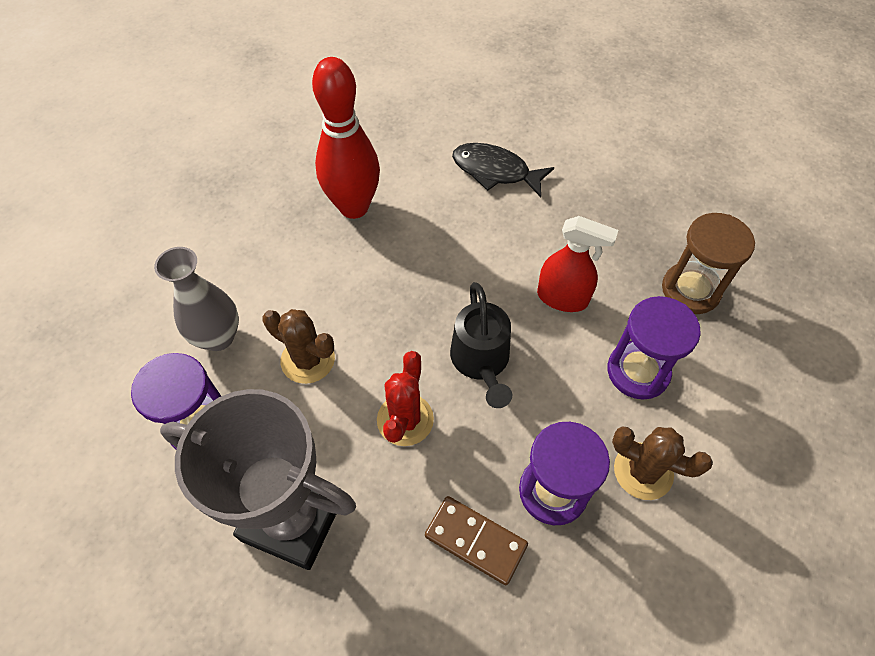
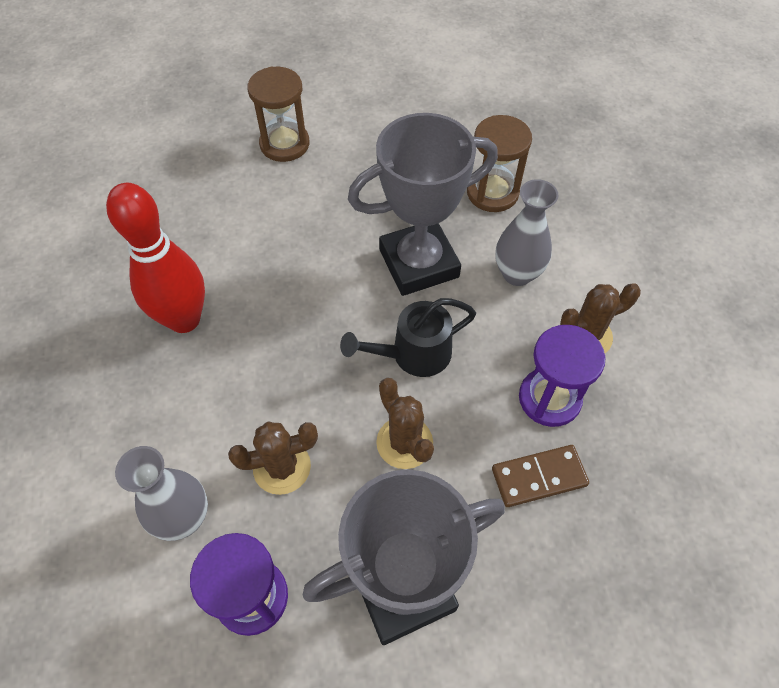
camera: 45 degrees left, 0 degrees up
red cactus [377,351,434,446] -> brown cactus [376,378,434,469]
black watering can [450,282,512,408] -> black watering can turned 120 degrees clockwise [340,298,476,377]
black fish [452,143,554,197] -> none
red spray bottle [537,216,618,312] -> grey trophy [348,113,498,296]
purple hourglass [607,296,701,400] -> grey vase [495,179,558,286]
none -> brown hourglass [247,66,309,162]

